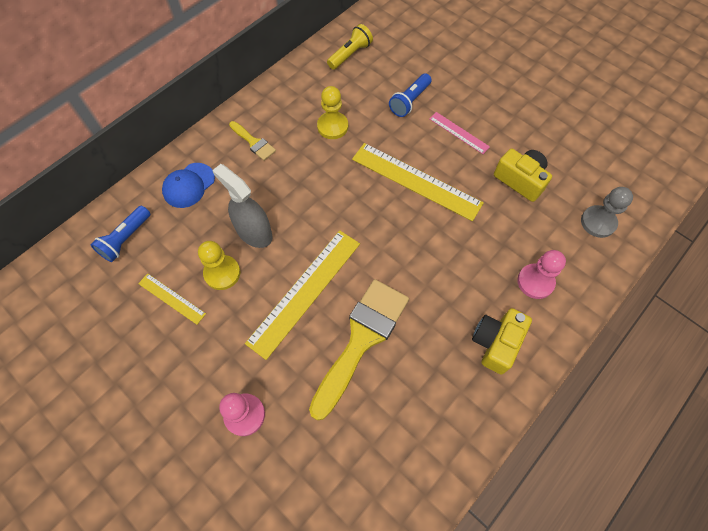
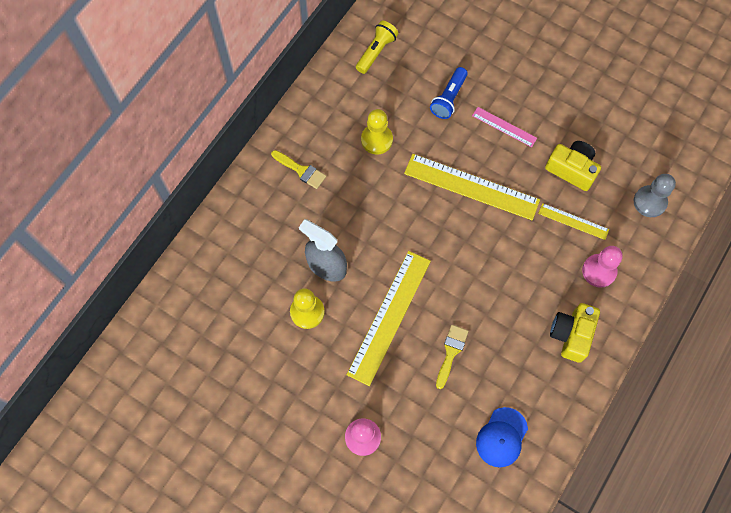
camera: 10 degrees left, 5 degrees up
blue flashlight [91,206,151,262] -> none
yellow ruler [138,273,206,325] -> yellow ruler moved to [538,203,609,240]
blue cap [162,163,215,208] -> blue cap moved to [476,407,528,467]
yellow brush [309,279,409,420] -> yellow brush [436,325,469,389], size x0.48

